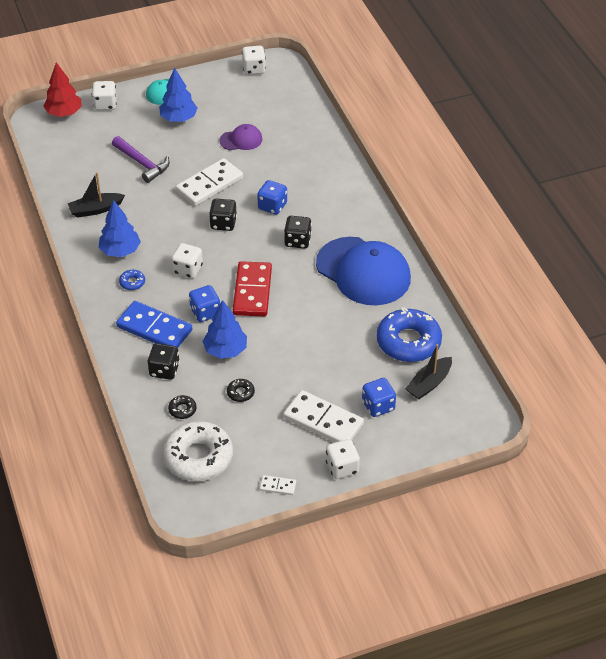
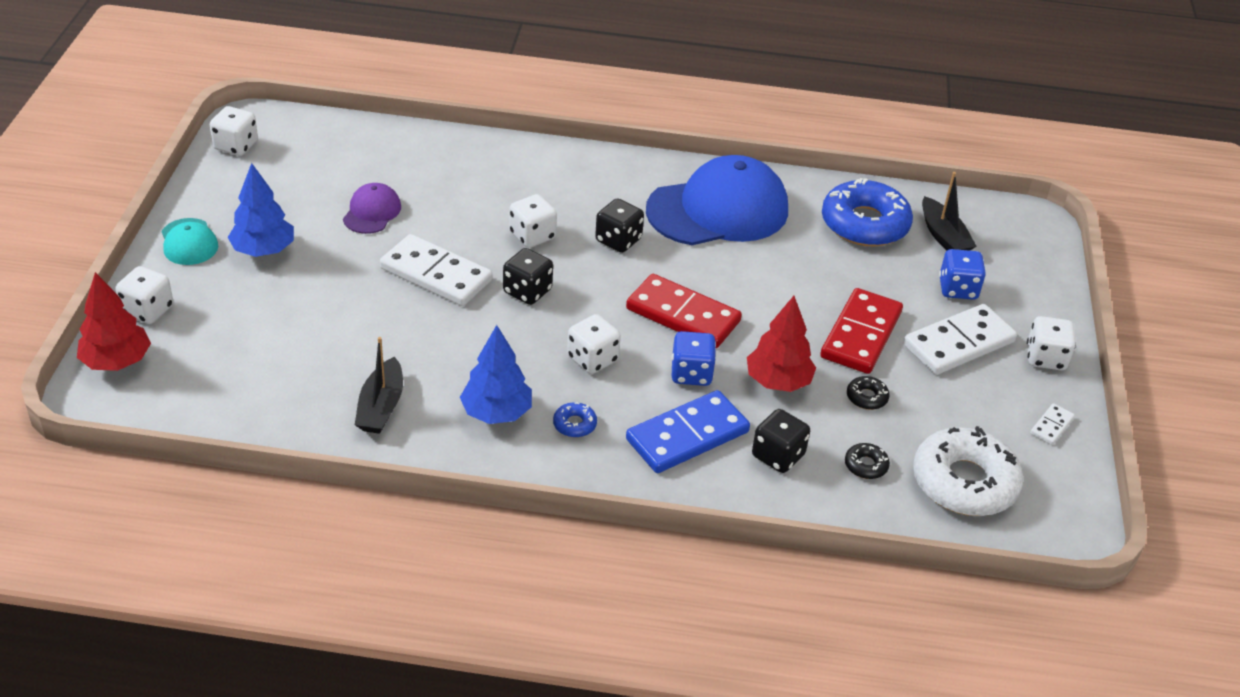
camera: 65 degrees left, 5 degrees down
purple hammer [112,136,170,183] -> none
white domino [176,158,243,206] -> white domino turned 45 degrees counterclockwise [380,234,492,306]
blue tree [202,300,247,359] -> red tree [747,296,816,392]
blue dice [257,180,287,215] -> white dice [509,194,557,248]
none -> red domino [820,288,903,374]

